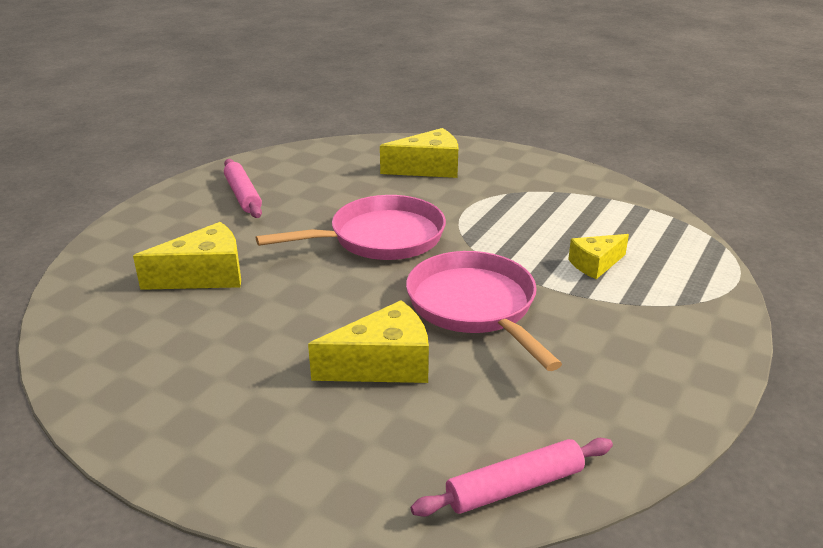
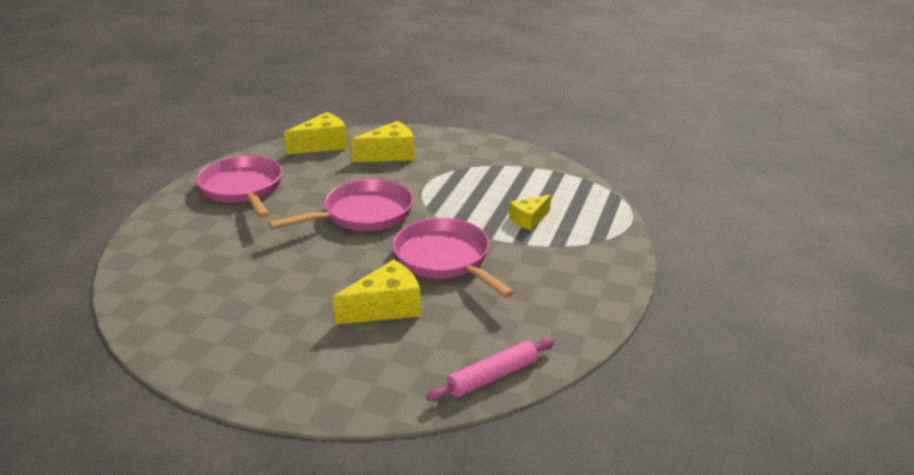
camera: 10 degrees left, 0 degrees up
yellow cheese [133,222,241,290] -> yellow cheese moved to [284,112,348,155]
pink rolling pin [224,159,262,218] -> pink pan [196,156,282,218]

